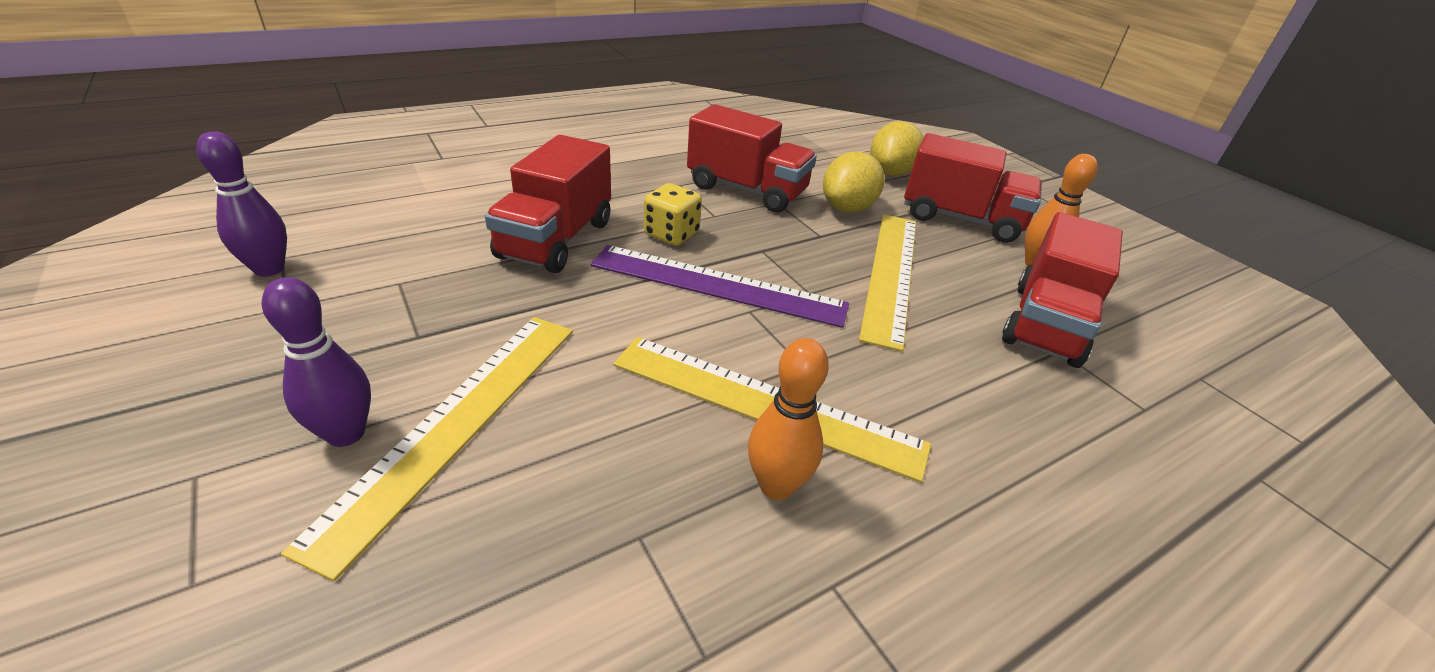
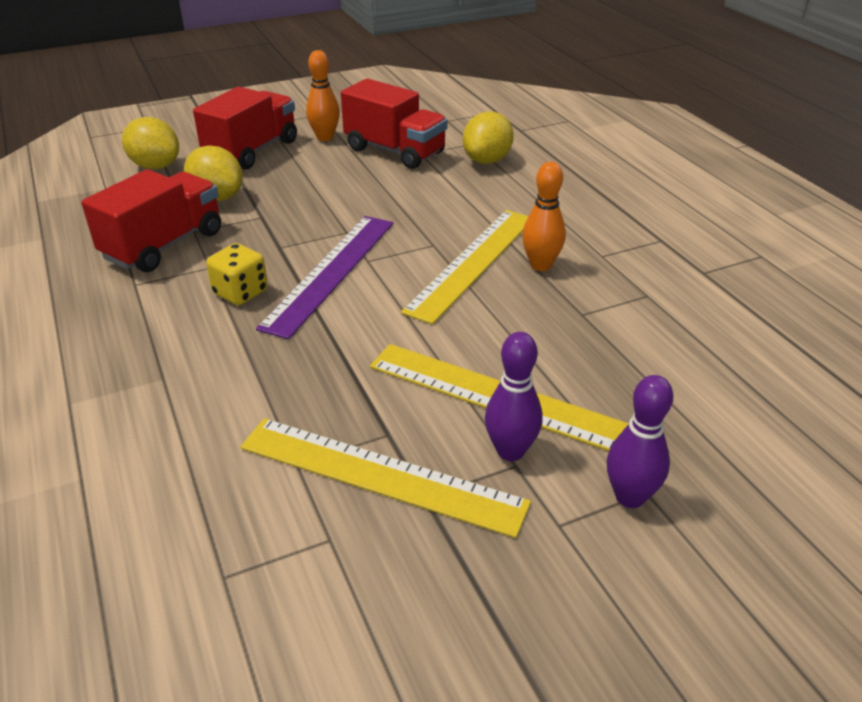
camera: 80 degrees left, 0 degrees up
purple bowling pin [196,131,287,277] -> purple bowling pin moved to [607,375,673,508]
red truck [485,135,611,273] -> none
yellow ruler [859,214,916,352] -> yellow ruler moved to [240,418,531,538]
none -> yellow lemon [463,111,514,164]

